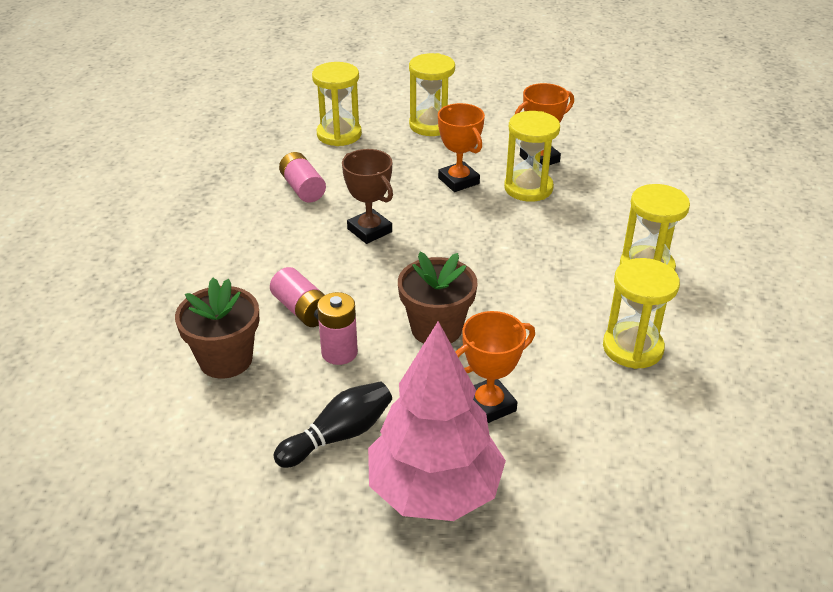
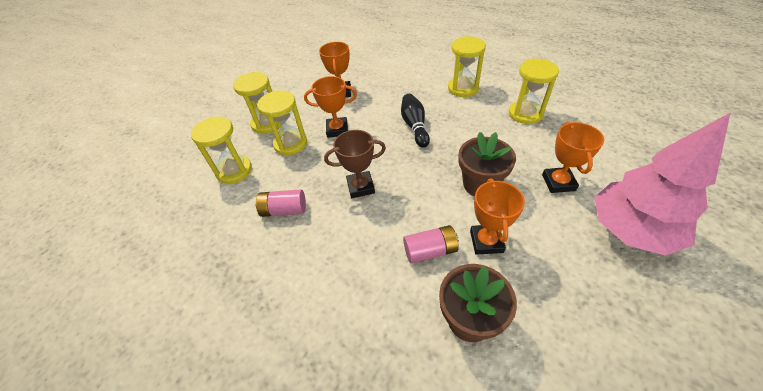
camera: 60 degrees left, 10 degrees up
black bowling pin [273,382,392,468] -> black bowling pin moved to [401,94,430,148]
pink battery [317,292,358,365] -> orange trophy [470,178,525,255]
yellow hourglass [504,111,560,202] -> yellow hourglass moved to [257,90,307,155]

